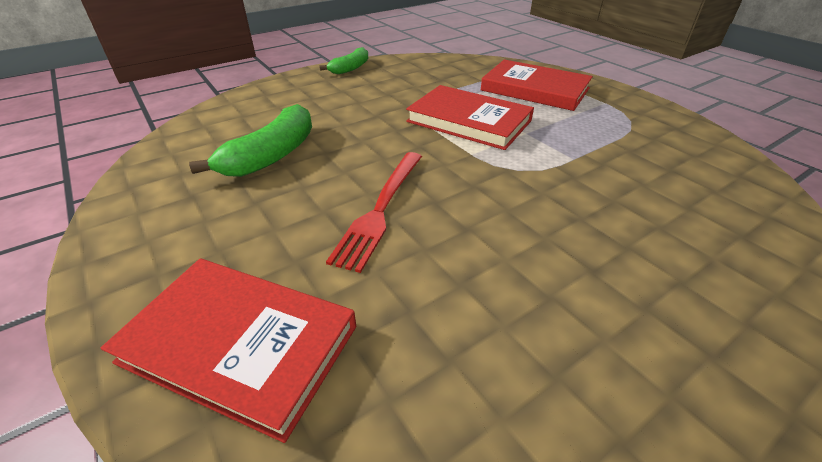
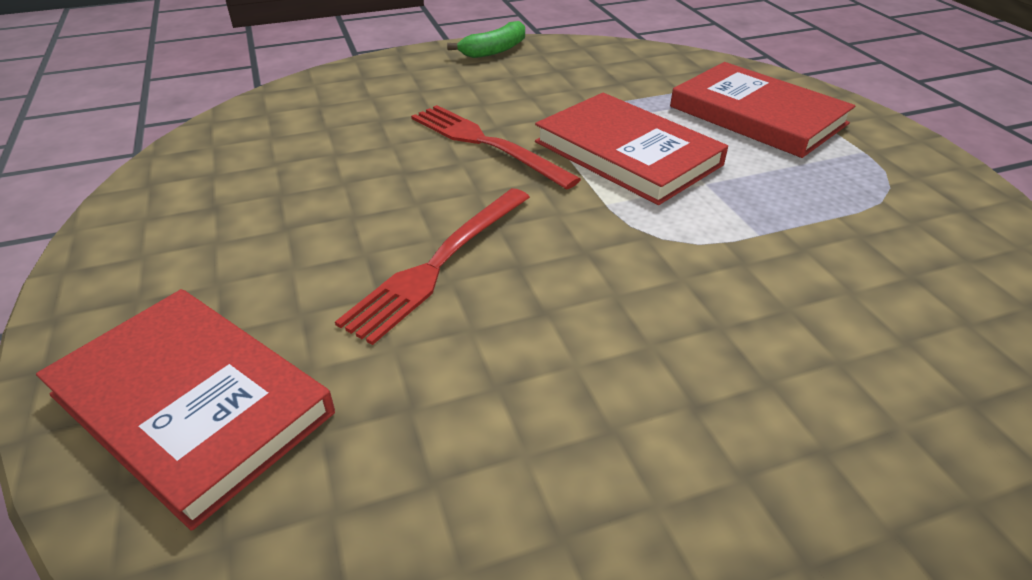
camera: 15 degrees right, 0 degrees up
green banana [189,104,312,177] -> none
none -> red fork [411,105,581,190]

